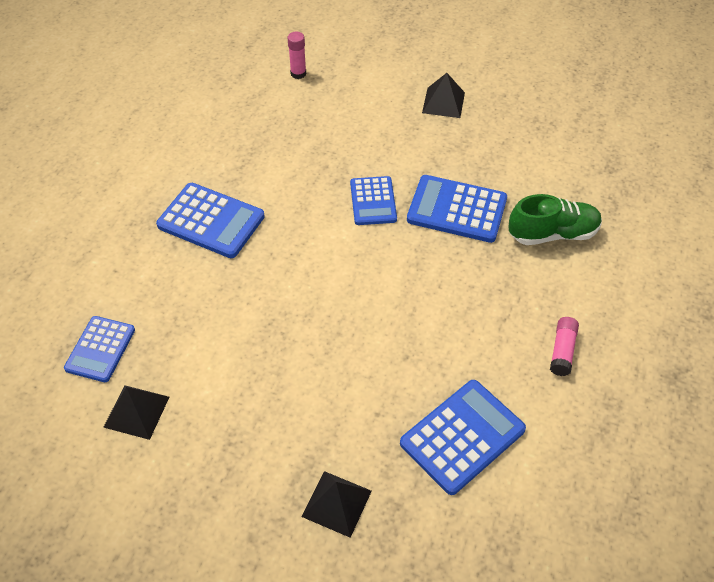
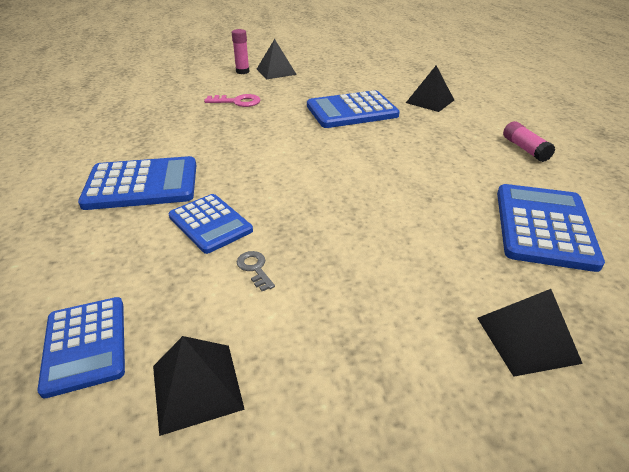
camera: 35 degrees left, 15 degrees down
pink glue stick [288,32,306,79] -> pink glue stick moved to [232,29,249,74]
blue calculator [350,176,397,225] -> blue calculator moved to [169,194,253,254]
green shoe [509,194,602,245] -> black pyramid [406,65,454,112]
none -> pink key [204,94,260,107]
none -> grey key [237,251,275,291]

